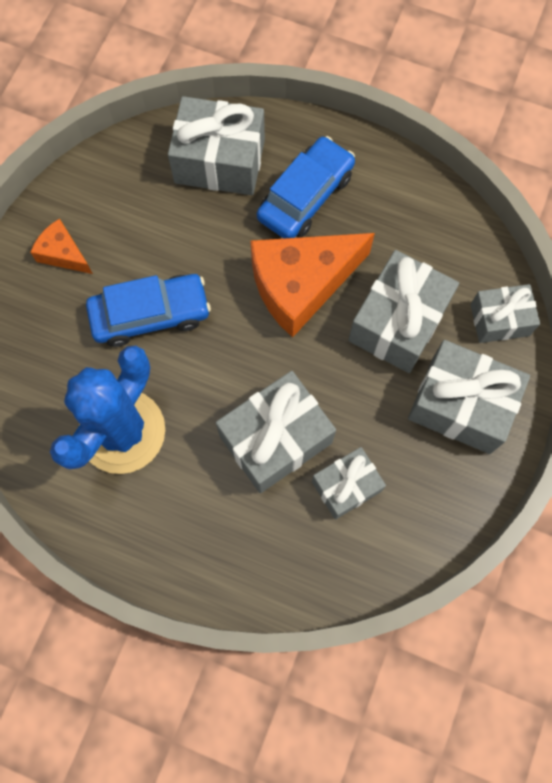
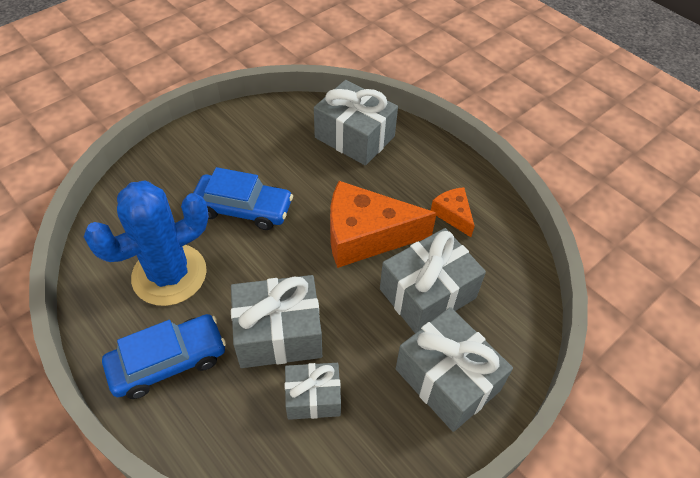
camera: 25 degrees right, 20 degrees down
orange cheese [30,219,93,274] -> orange cheese moved to [431,187,475,237]
blue car [257,136,355,239] -> blue car moved to [102,314,226,399]
grey gift [470,284,540,343] -> none

